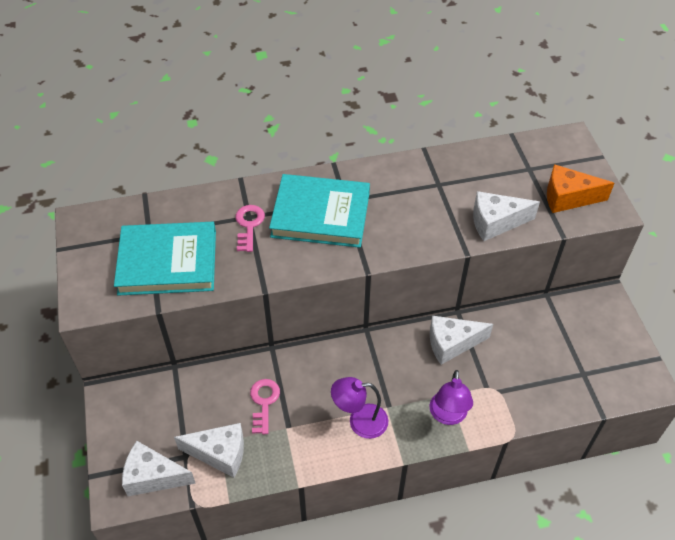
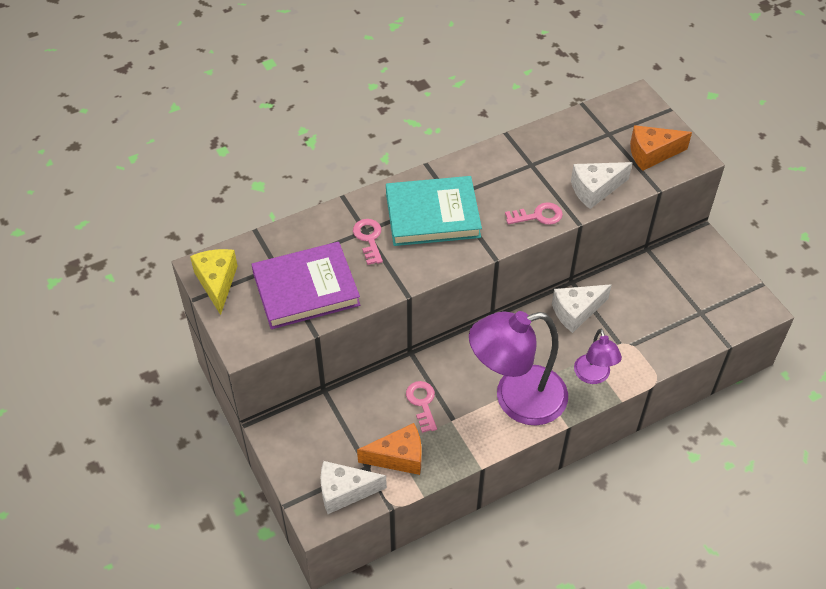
camera: 15 degrees left, 0 degrees up
turquoise book [114,222,216,296] -> purple book [251,242,360,329]
white cheese [174,423,244,478] -> orange cheese [357,423,421,475]
purple lamp [331,377,388,439] -> purple lamp [469,311,568,426], size x1.95
none -> yellow cheese [190,249,237,315]
none -> pink key [505,202,563,225]

